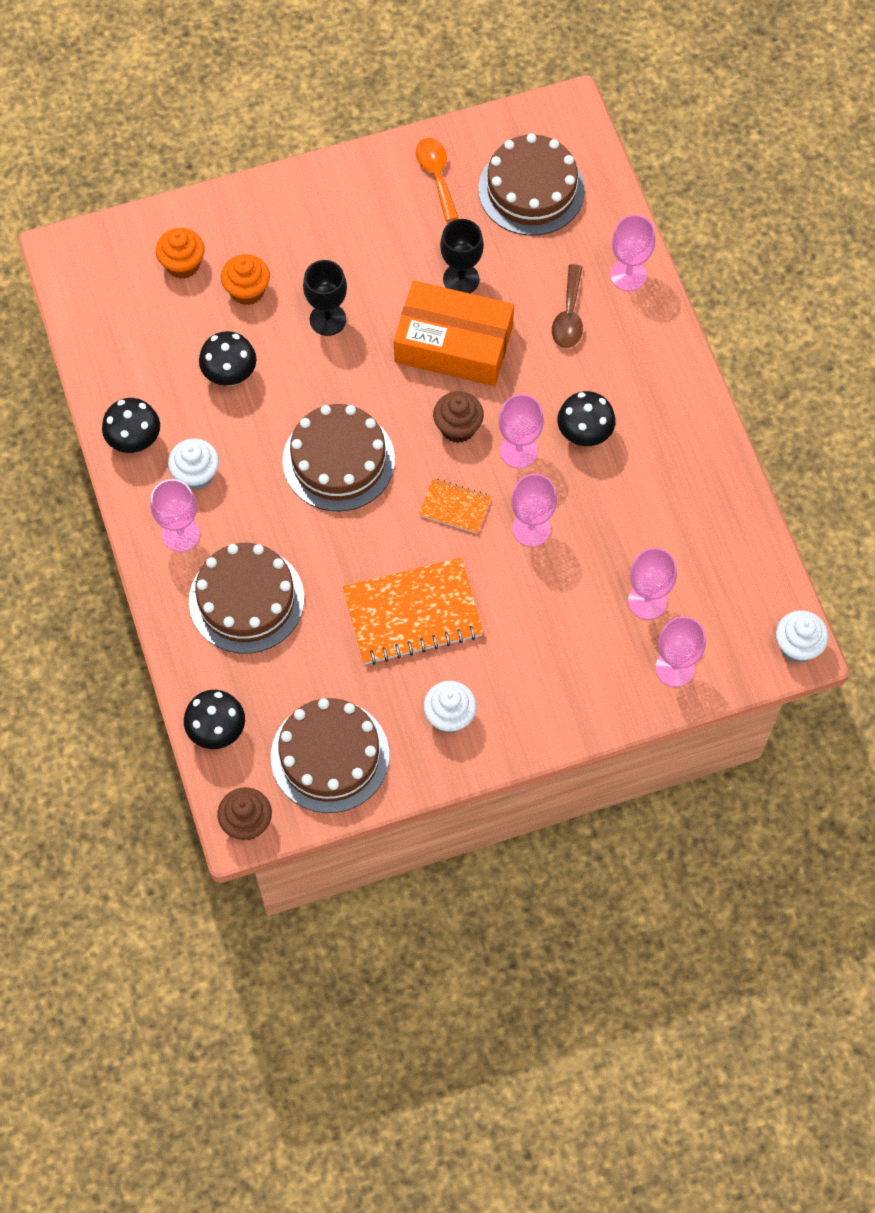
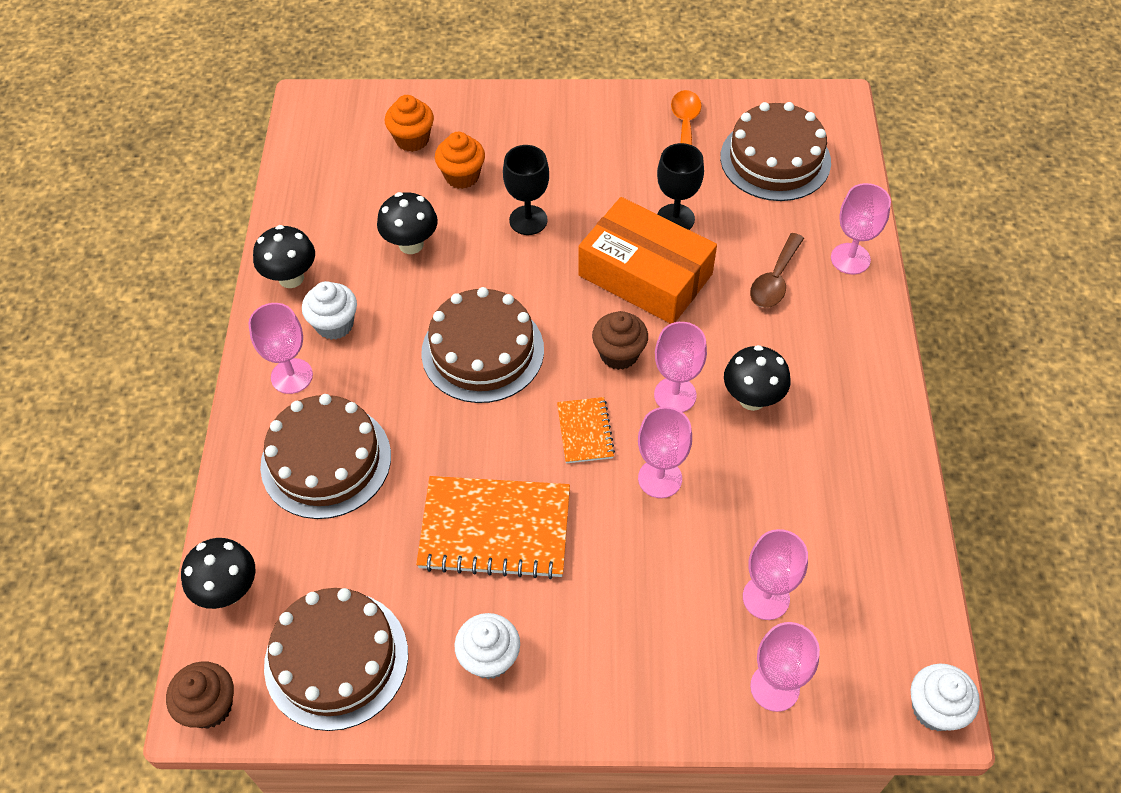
camera: 20 degrees right, 10 degrees down
orange notebook [419,478,491,534] -> orange notebook turned 45 degrees clockwise [557,397,615,464]

